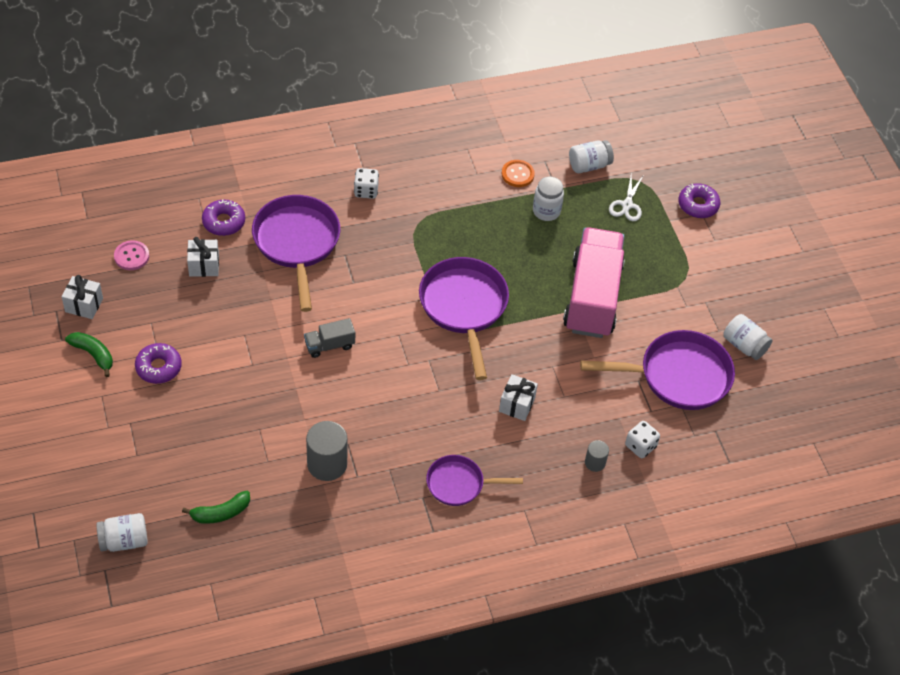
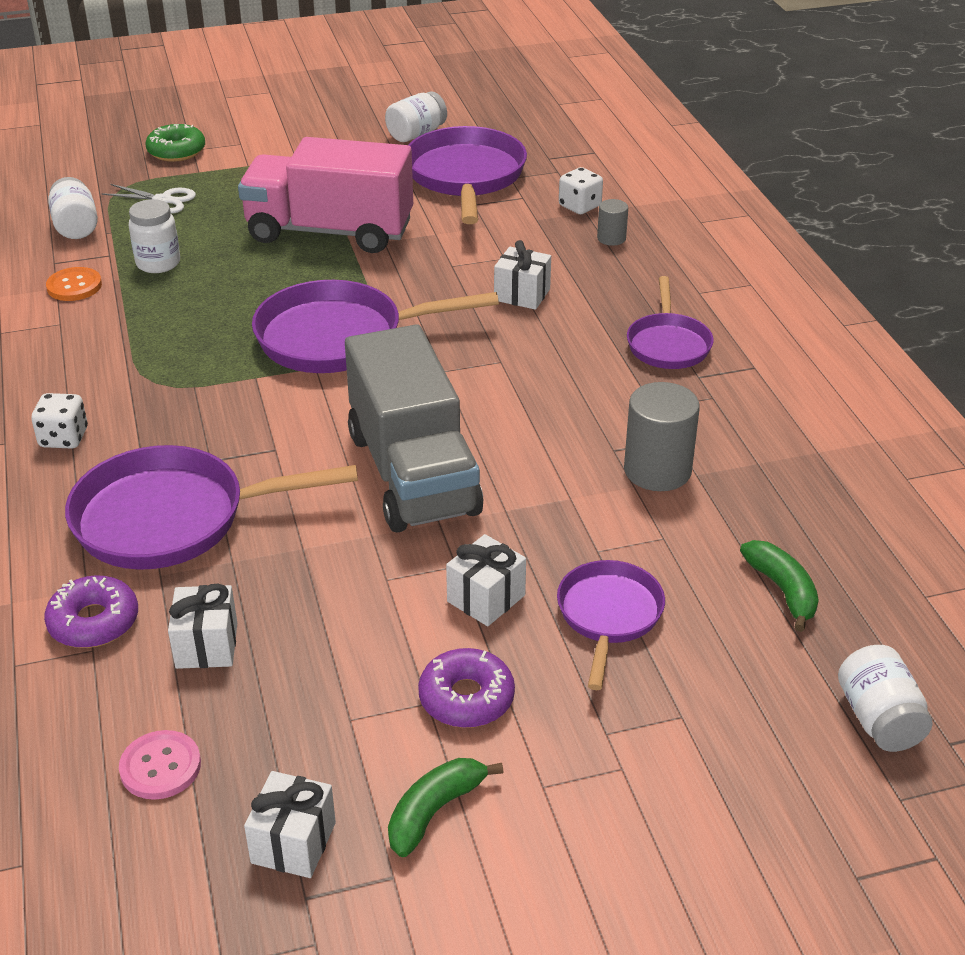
camera: 85 degrees left, 15 degrees down
grey truck [304,318,355,358] -> grey truck [345,324,483,533], size x2.36
purple donut [678,183,720,218] -> green donut [145,124,205,162]
none -> white gift [446,534,526,626]
none -> purple pan [557,560,665,690]

